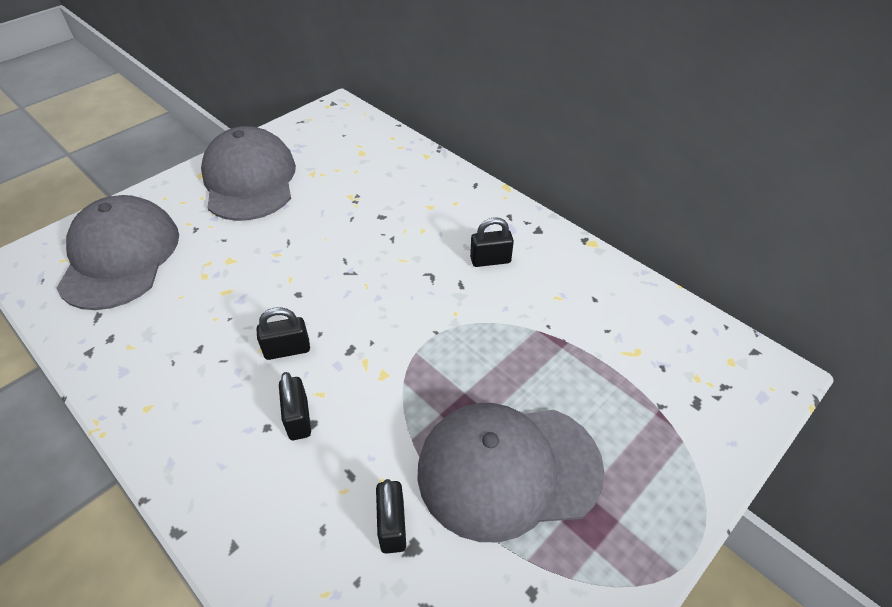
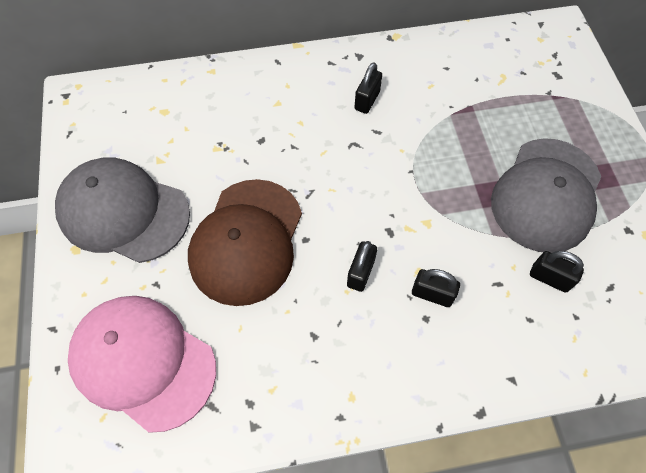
camera: 55 degrees left, 15 degrees up
grey cap [57,195,179,310] -> pink cap [68,296,216,433]
none -> brown cap [188,179,302,306]

